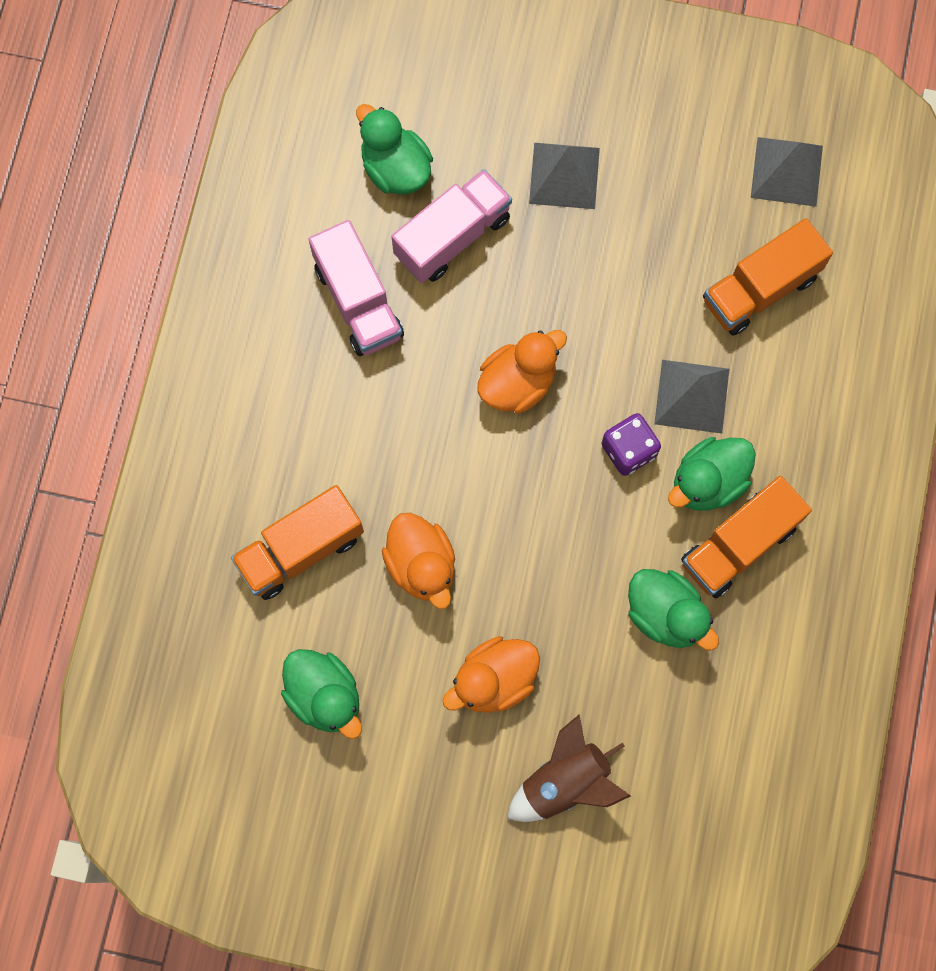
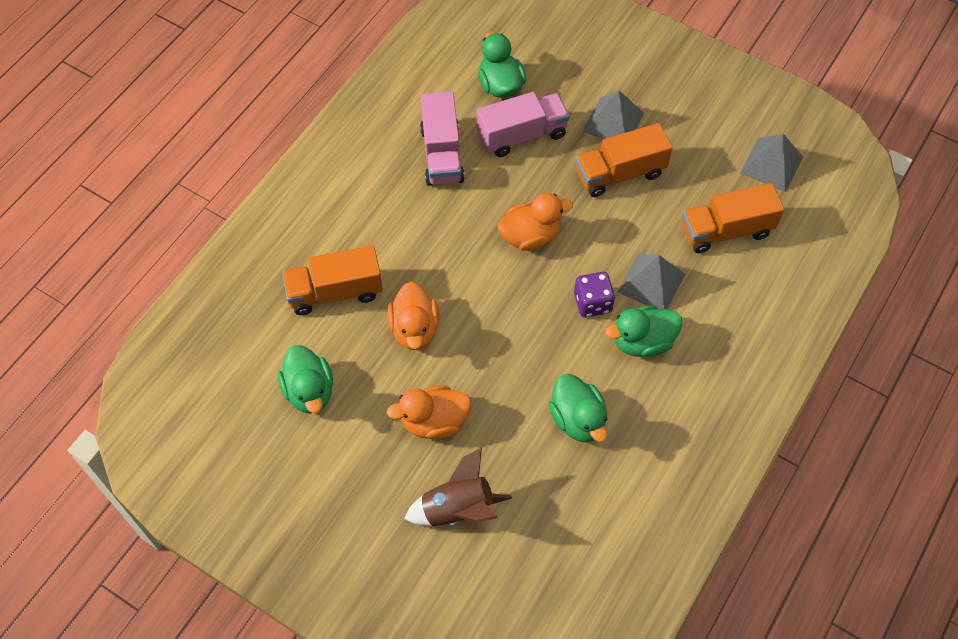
camera: 20 degrees right, 15 degrees down
orange truck [681,476,812,599] -> orange truck moved to [576,123,673,197]

